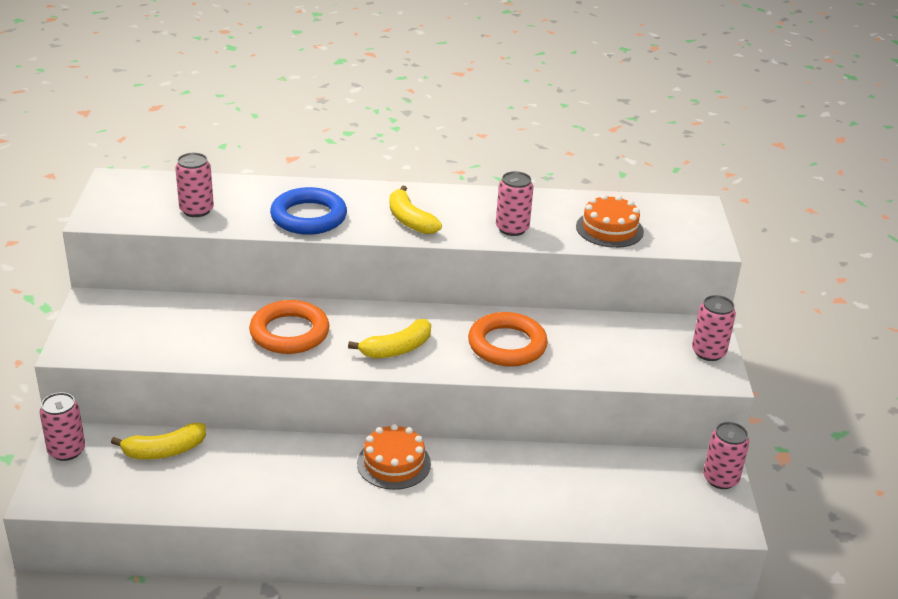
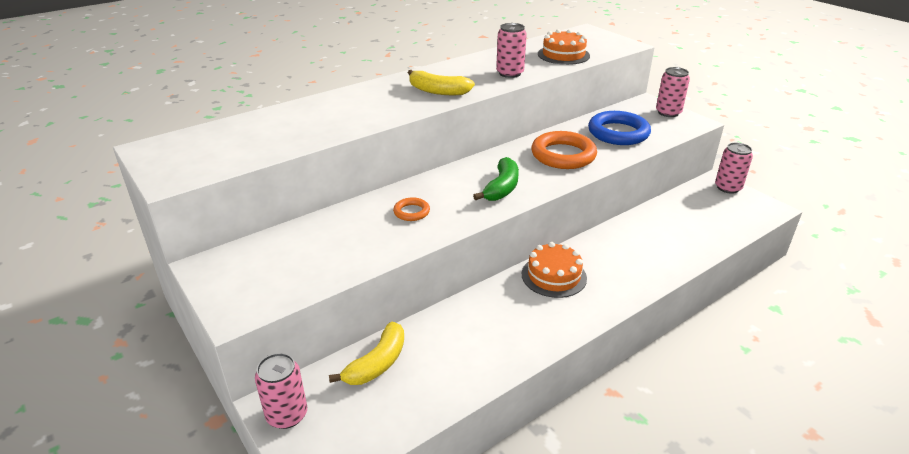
camera: 35 degrees left, 0 degrees up
pink can [175,153,214,217] -> none
orange ring [249,300,330,354] -> orange ring [393,197,430,221], size x0.49
blue ring [270,187,347,235] -> blue ring moved to [588,111,651,145]
yellow banana [348,319,431,358] -> green banana [473,157,519,201]

